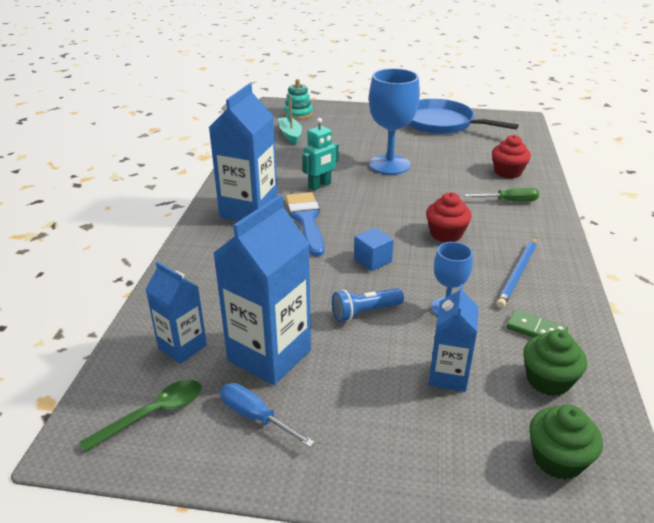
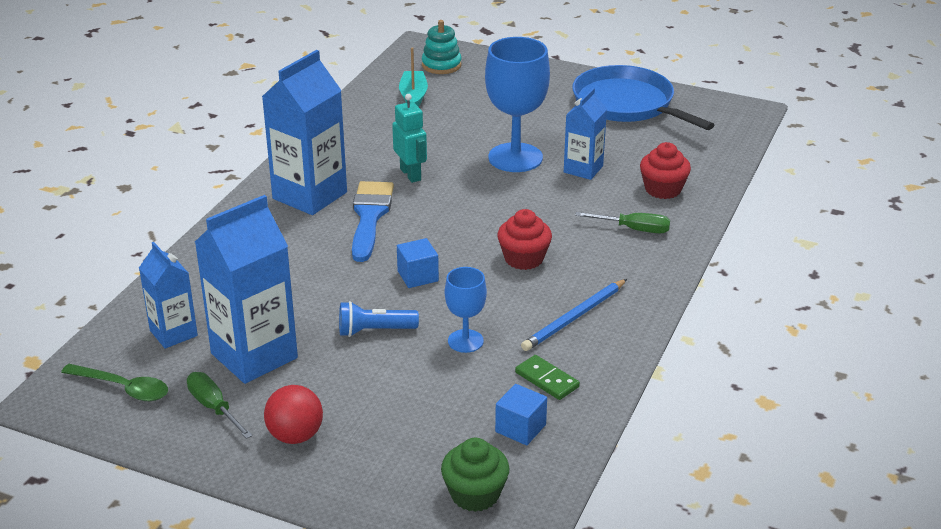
camera: 15 degrees right, 0 degrees up
green spoon [80,380,202,452] -> green spoon turned 45 degrees clockwise [61,364,168,401]
blue screwdriver [220,383,315,447] -> green screwdriver [187,372,253,439]
turquoise robot [302,118,339,191] -> turquoise robot turned 90 degrees counterclockwise [392,94,427,183]
blue carton [428,284,479,392] -> blue carton moved to [564,88,607,180]
green cupcake [523,330,587,396] -> blue cube [495,384,547,445]
none -> red ball [264,385,323,444]

